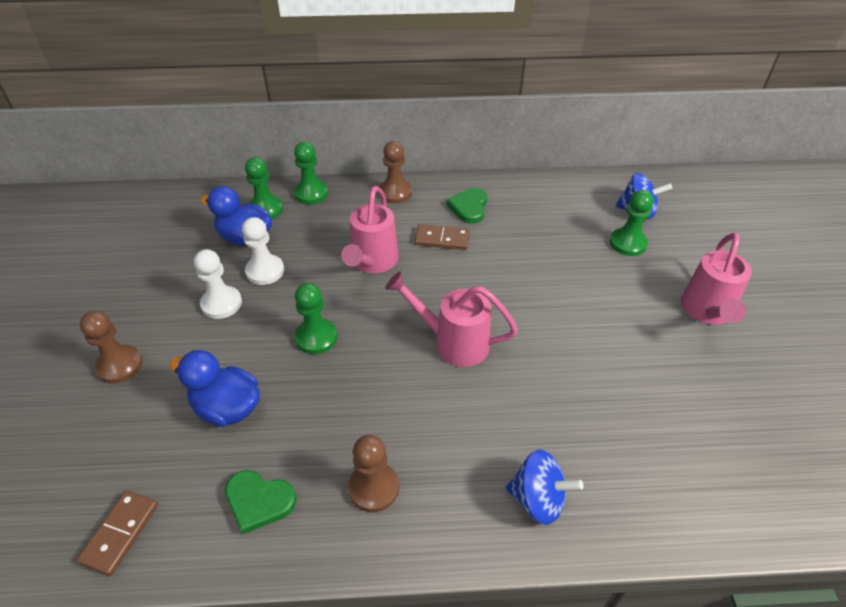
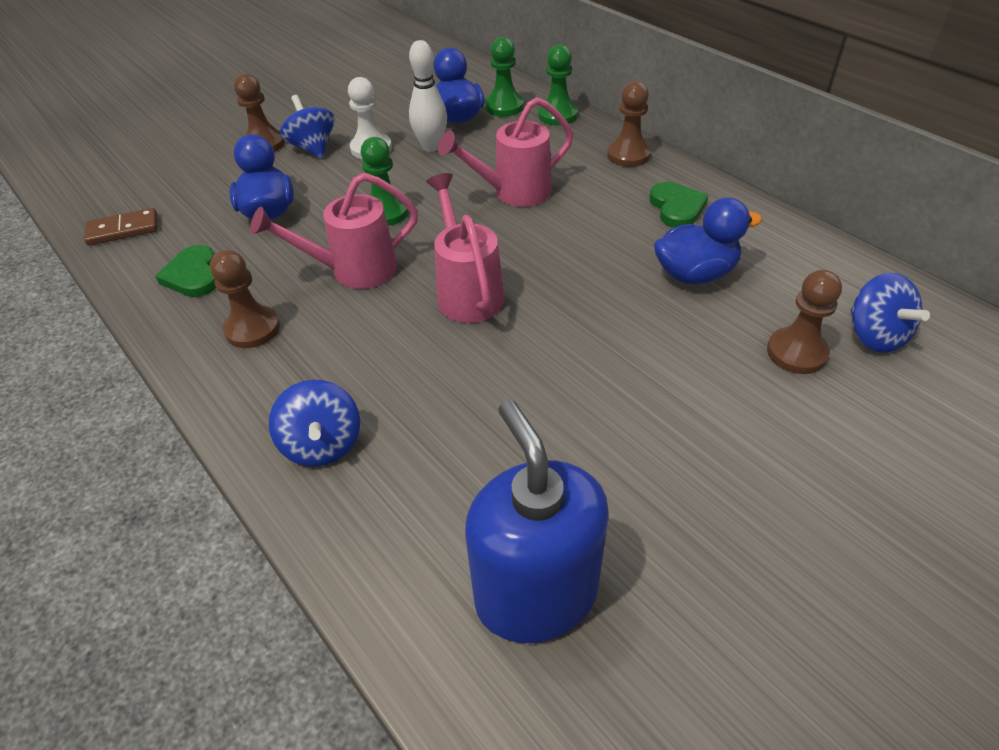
camera: 55 degrees right, 0 degrees up
white pawn [242,217,284,285] -> white bowling pin [409,40,447,152]
brown domino [415,224,470,250] -> none
green heart [446,188,487,224] -> green heart turned 105 degrees clockwise [649,182,709,227]
green pawn [610,190,654,256] -> brown pawn [767,270,842,374]
pink watering can [681,233,752,325] -> pink watering can moved to [250,173,418,289]
none -> blue spinning top [280,95,335,158]
none -> blue soap dispenser [465,400,609,643]
none -> blue duck [654,197,762,284]

